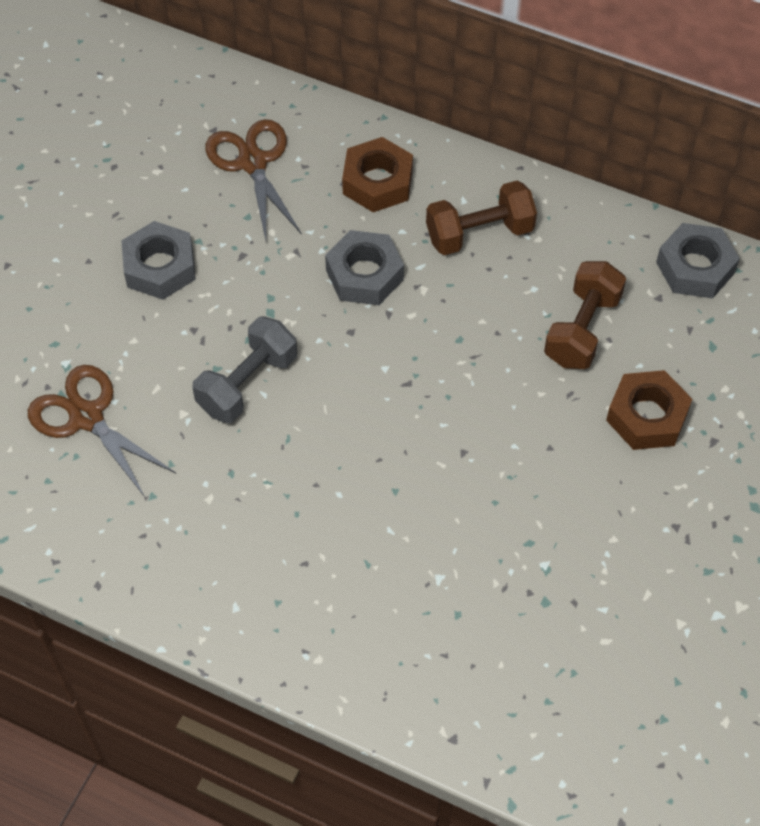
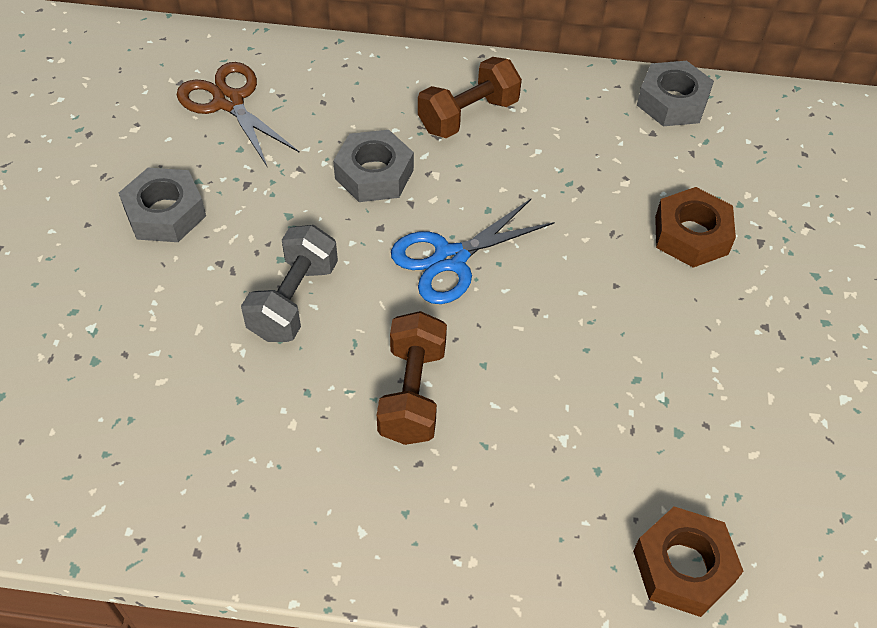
camera: 20 degrees left, 5 degrees down
brown scissors [28,365,177,497] -> none
brown nut [342,137,413,212] -> brown nut moved to [633,507,743,617]
brown dumbbell [544,261,626,369] -> brown dumbbell moved to [377,311,447,445]
none -> blue scissors [391,199,555,304]

